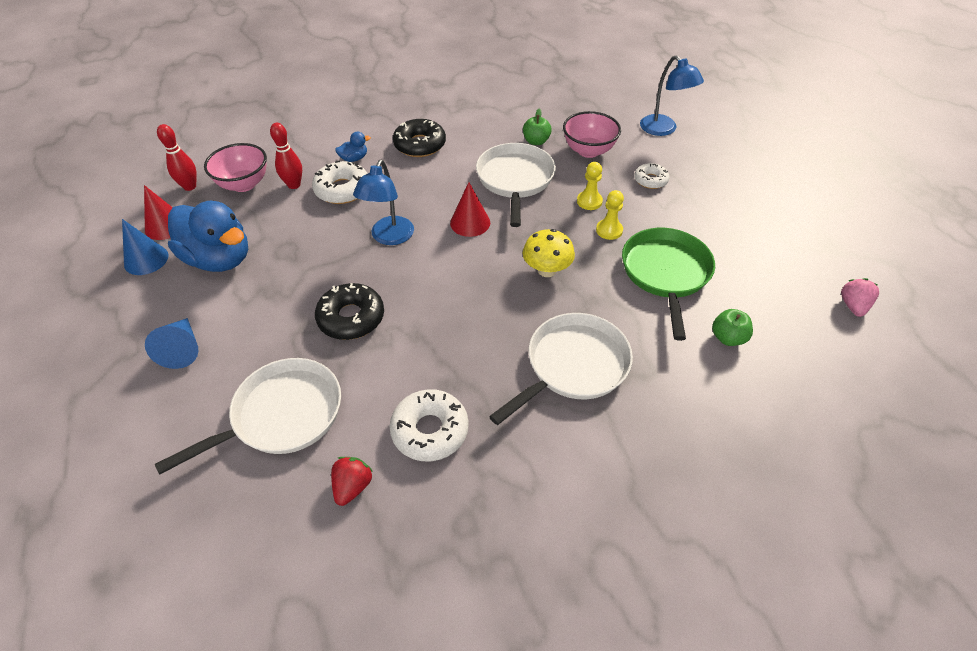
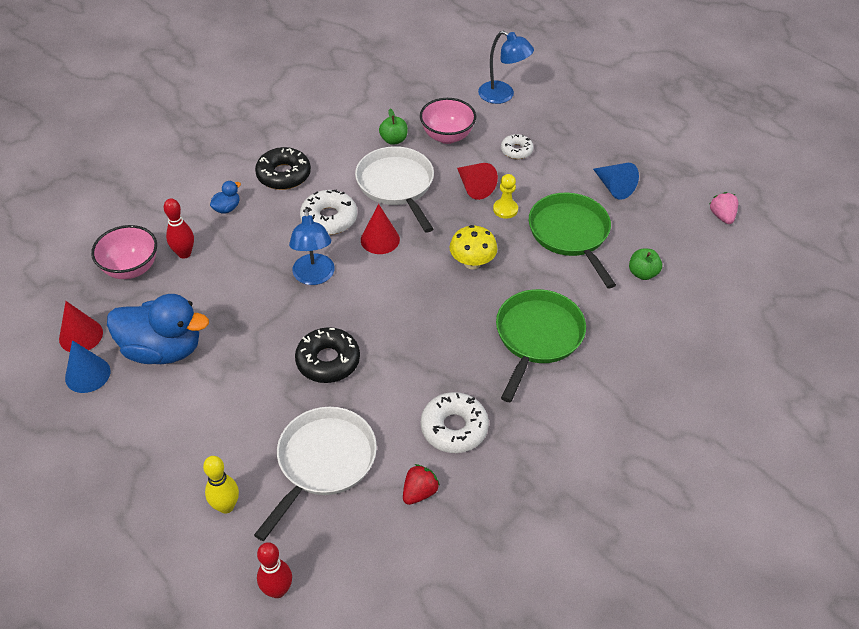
camera: 25 degrees left, 0 degrees up
blue cone [145,318,199,369] -> blue cone moved to [593,163,639,200]
red bowling pin [157,124,197,191] -> red bowling pin moved to [257,542,292,598]
white donut [312,161,368,204] -> white donut moved to [300,189,357,235]
red strawberry [331,457,373,506] -> red strawberry turned 45 degrees clockwise [403,464,440,505]
white pan [489,313,633,425] -> green pan [496,289,586,402]
yellow pawn [577,162,603,210] -> red cone [457,163,498,200]
none -> yellow bowling pin [203,456,239,514]

